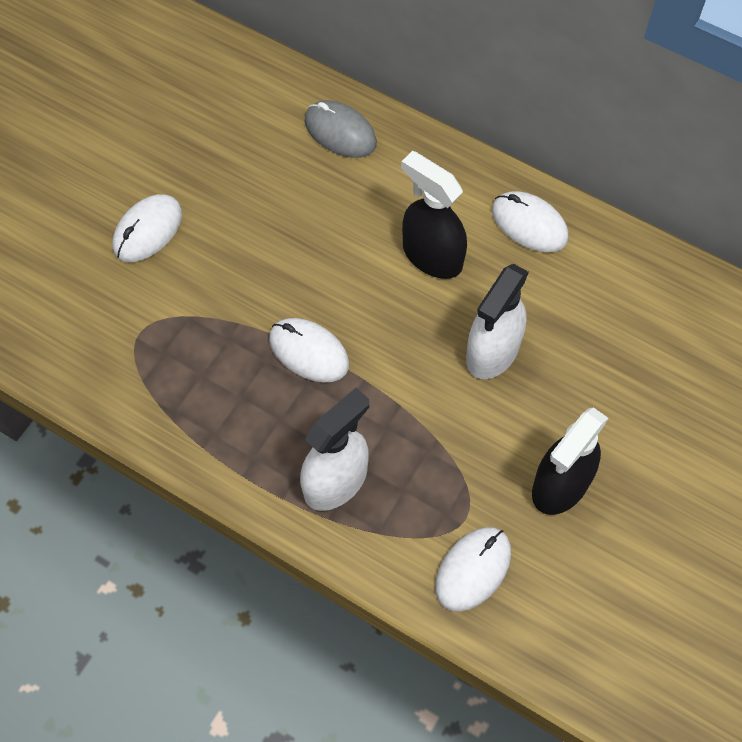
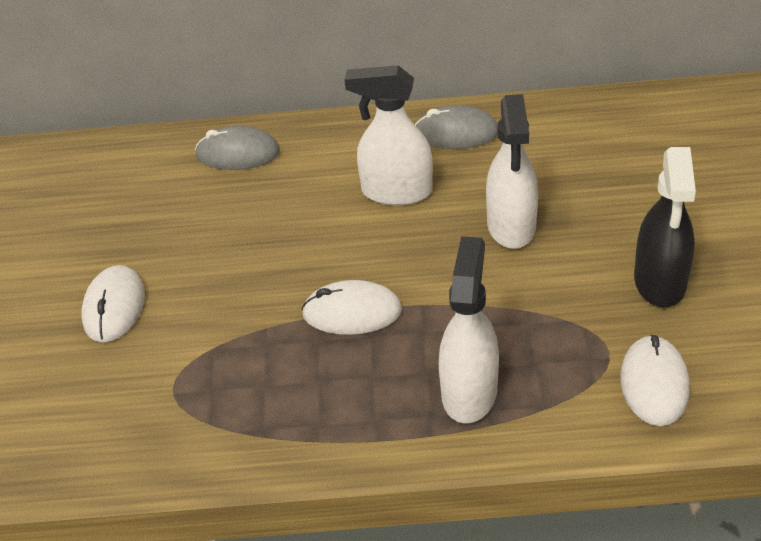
camera: 30 degrees left, 20 degrees down
black spray bottle [401,151,467,279] -> white spray bottle [345,65,433,206]
white mouse [492,191,568,252] -> grey mouse [415,105,498,149]

